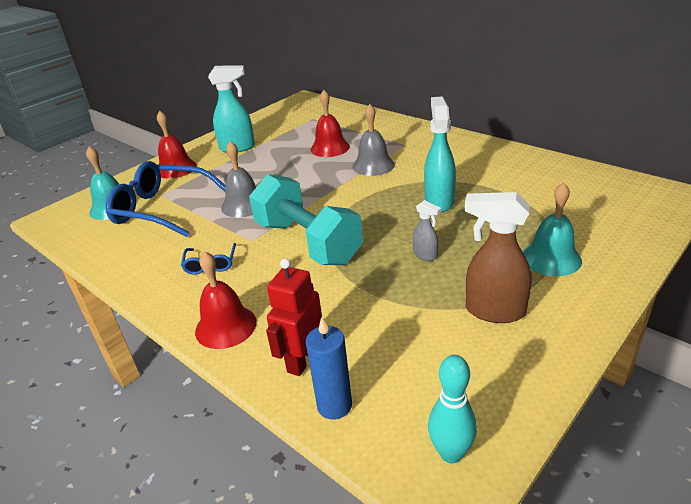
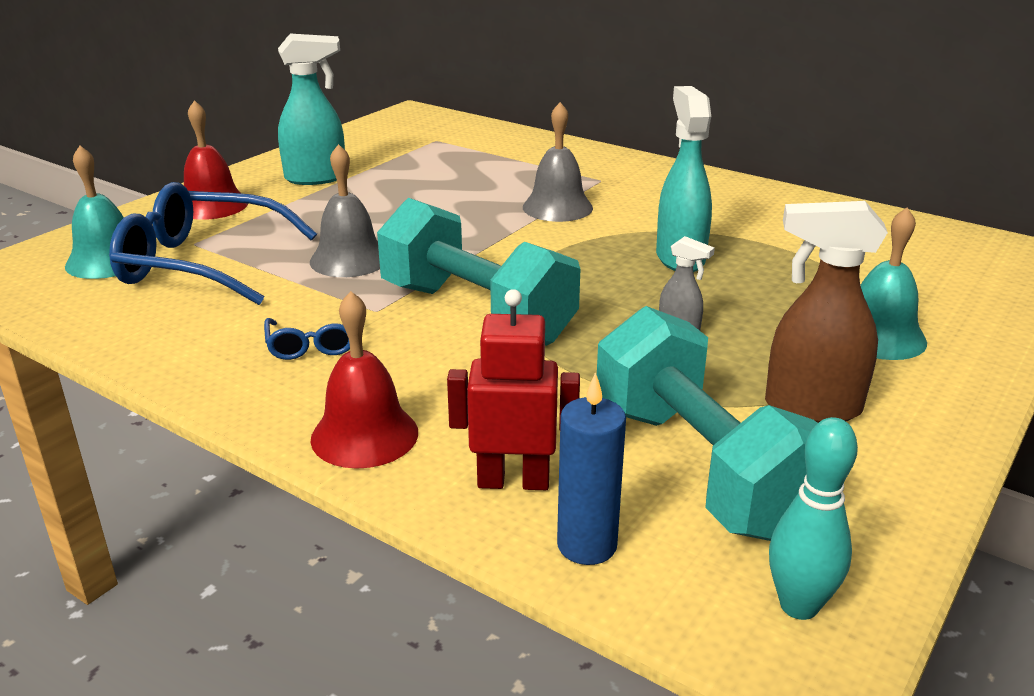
camera: 10 degrees left, 5 degrees down
red robot [266,258,322,376] -> red robot turned 75 degrees clockwise [447,289,580,490]
red bell [311,90,350,157] -> none
none -> turquoise dumbbell [597,306,818,541]

